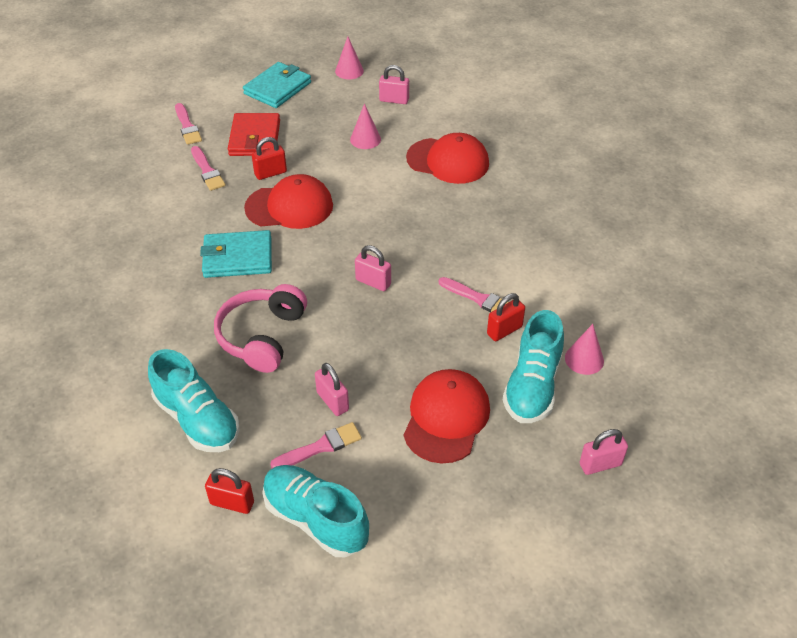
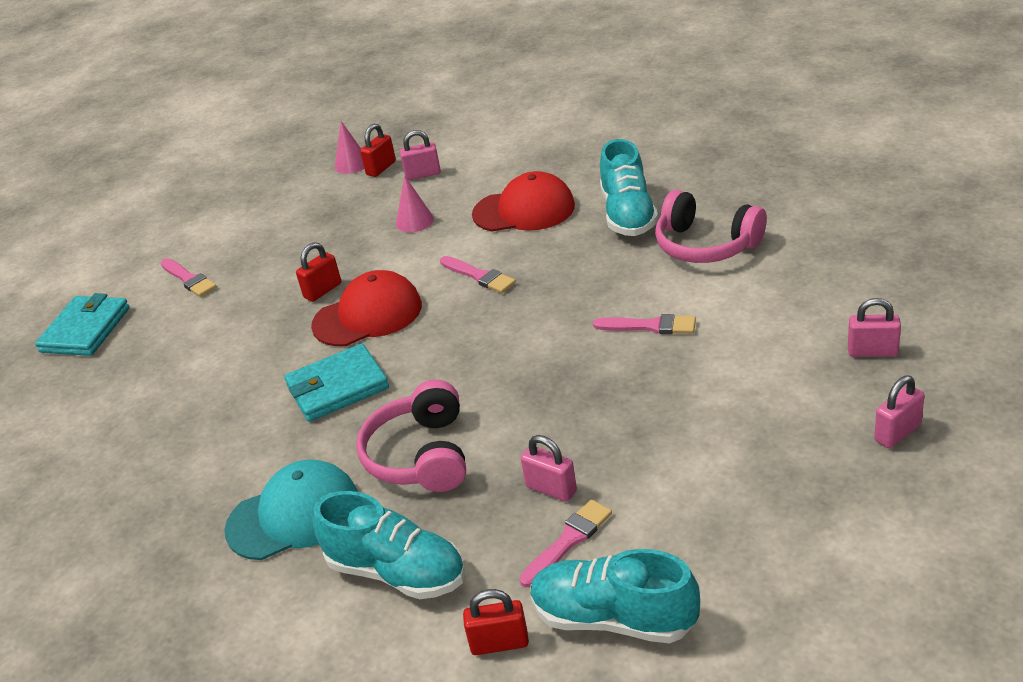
camera: 15 degrees left, 10 degrees down
pink brush [191,146,225,191] -> pink brush moved to [440,256,516,293]
red wallet [228,113,280,156] -> none
turquoise wallet [243,62,311,108] -> turquoise wallet moved to [35,293,130,356]
pink padlock [355,245,391,291] -> pink padlock moved to [848,298,901,357]
red cap [404,369,490,463] -> none
red padlock [487,293,525,341] -> red padlock moved to [360,124,396,177]
turquoise shoe [503,310,564,423] -> turquoise shoe moved to [600,139,658,236]
pink cone [565,324,604,375] -> none
none -> turquoise cap [224,459,358,560]
none -> pink headphones [655,190,767,263]

